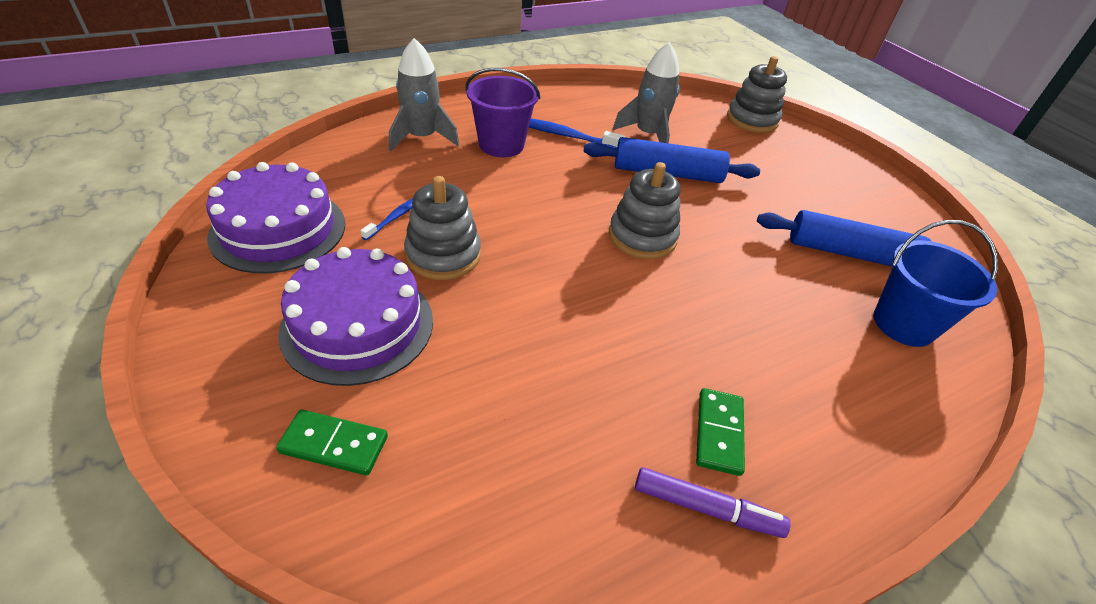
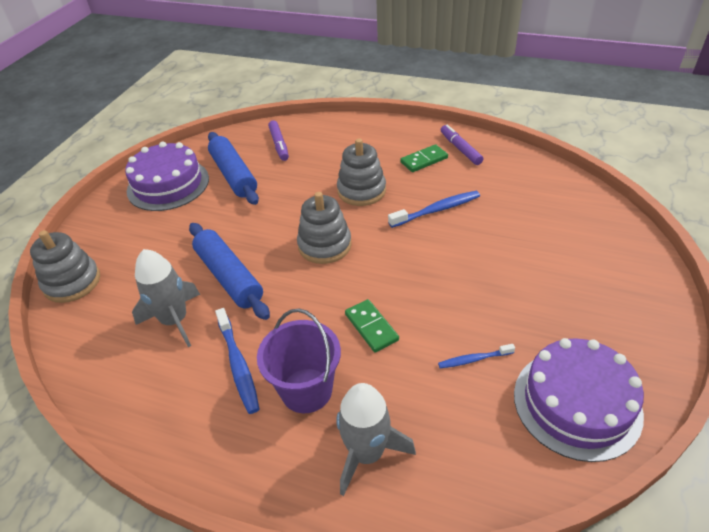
camera: 125 degrees left, 0 degrees up
green domino [276,409,388,475] -> green domino moved to [345,299,399,352]
purple cake [278,247,433,386] -> purple cake moved to [125,141,209,211]
grey stacking toy [404,176,481,280] -> grey stacking toy moved to [337,138,386,206]
blue bucket [873,220,998,347] -> purple marker [268,120,289,161]
none -> blue toothbrush [388,191,480,228]

